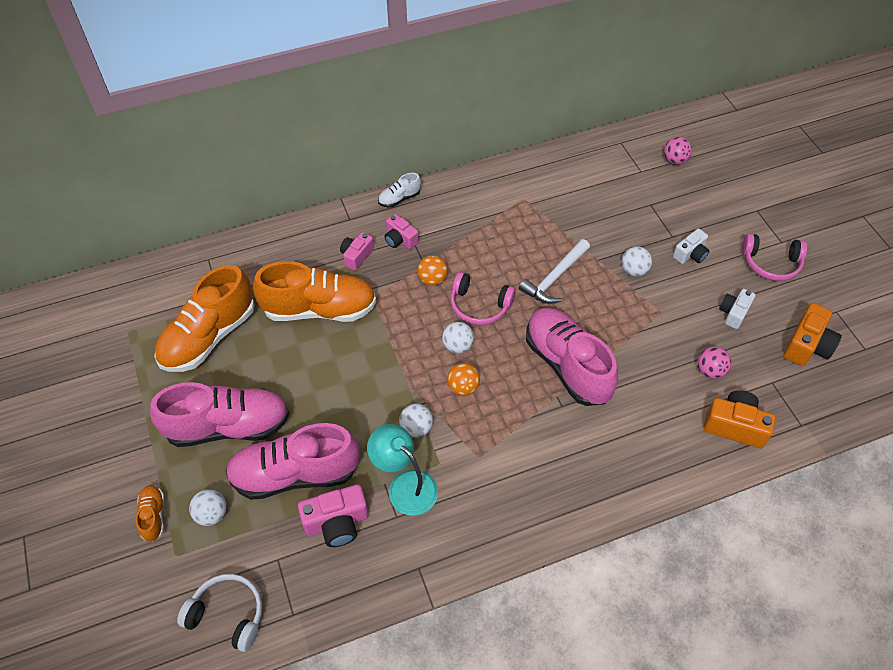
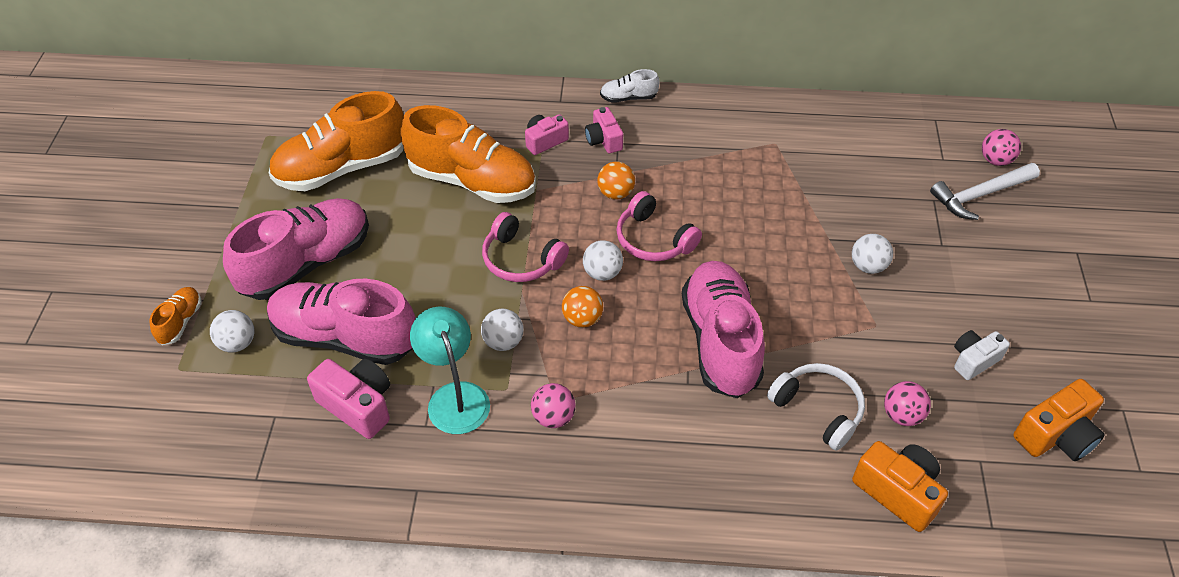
camera: 25 degrees right, 5 degrees down
pink shoe [150,382,289,447] -> pink shoe turned 60 degrees counterclockwise [223,198,369,300]
white headphones [177,574,262,652] -> white headphones moved to [767,363,865,451]
pink camera [298,484,369,547] -> pink camera turned 150 degrees counterclockwise [307,359,390,439]
white hammer [519,239,590,304] -> white hammer moved to [930,163,1040,220]
white camera [673,229,709,264] -> none
pink headphones [742,233,807,281] -> pink headphones moved to [482,212,569,282]
none -> pink ball [531,383,576,428]

